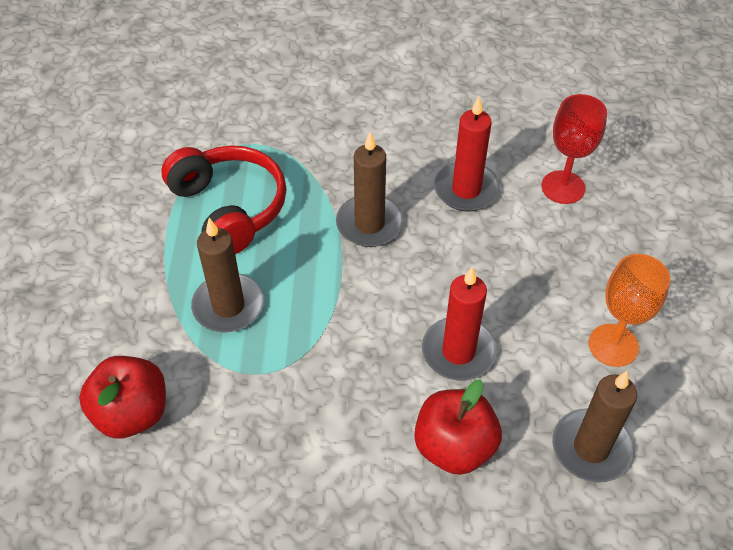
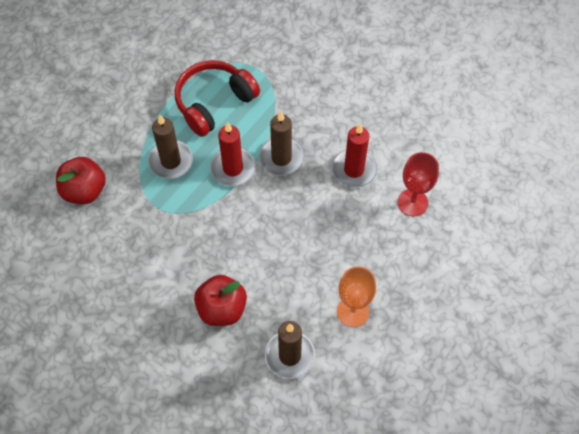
camera: 35 degrees right, 10 degrees up
red headphones [161,145,287,254] -> red headphones turned 135 degrees counterclockwise [175,60,260,137]
red candle [422,267,497,381] -> red candle moved to [210,122,255,186]

